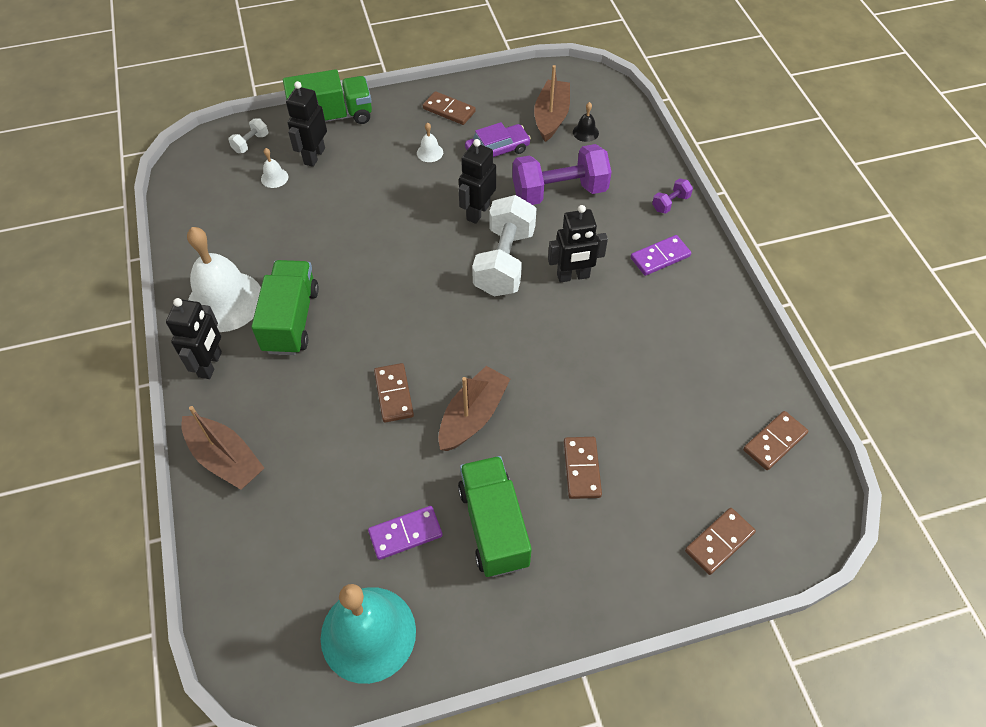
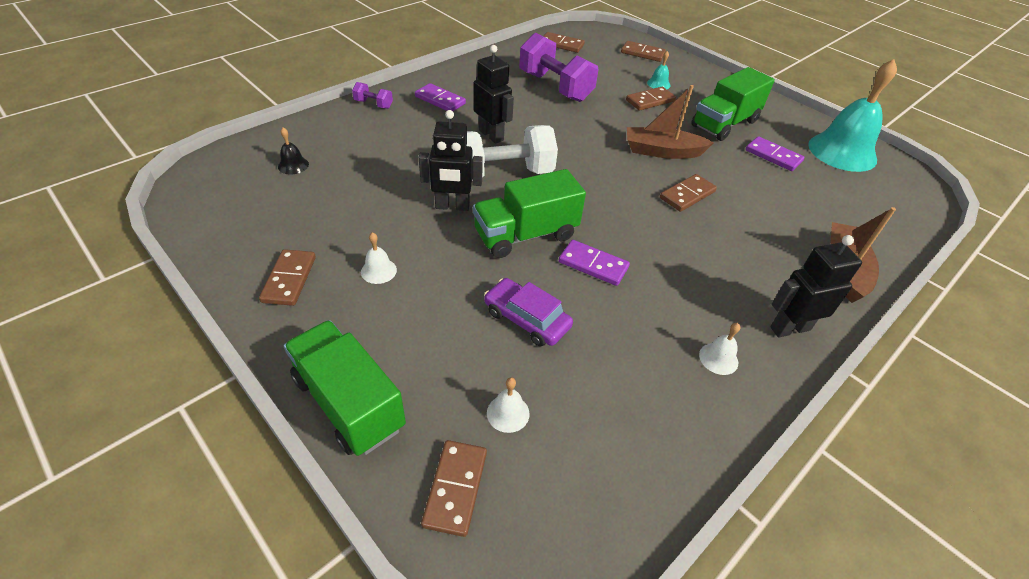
camera: 120 degrees left, 10 degrees down
white bell [187,227,261,332] -> white bell [699,323,740,375], size x0.40
white dumbbell [228,118,268,153] -> brown domino [421,440,487,537]
green truck [251,260,319,355] -> green truck moved to [473,169,586,258]
black robot [286,81,327,167] -> none
purple car [465,122,531,157] -> purple car moved to [484,278,573,347]
purple dumbbell [512,144,612,205] -> purple dumbbell moved to [519,32,598,102]
brown boat [534,65,570,142] -> none
none -> purple domino [559,240,630,286]
none -> turquoise bell [647,51,671,89]

